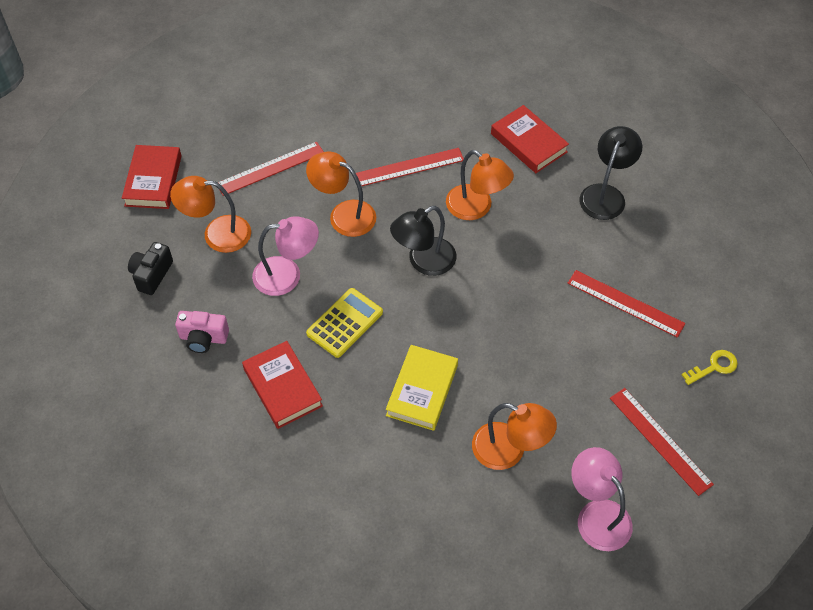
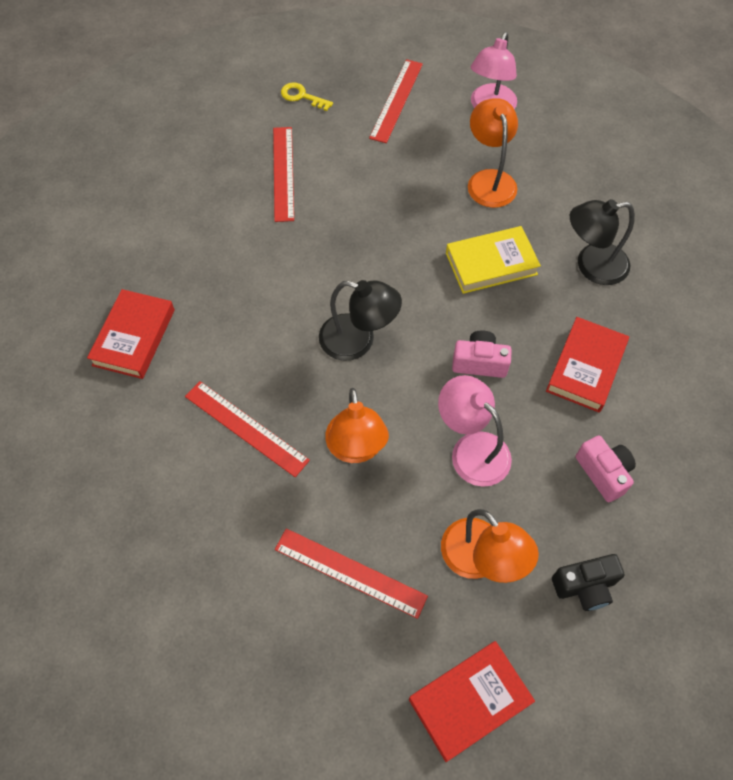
camera: 125 degrees left, 5 degrees up
yellow calculator [306,288,383,358] -> pink camera [452,330,512,378]
orange lamp [446,150,514,220] -> none
black lamp [579,126,642,220] -> black lamp moved to [570,199,635,285]

